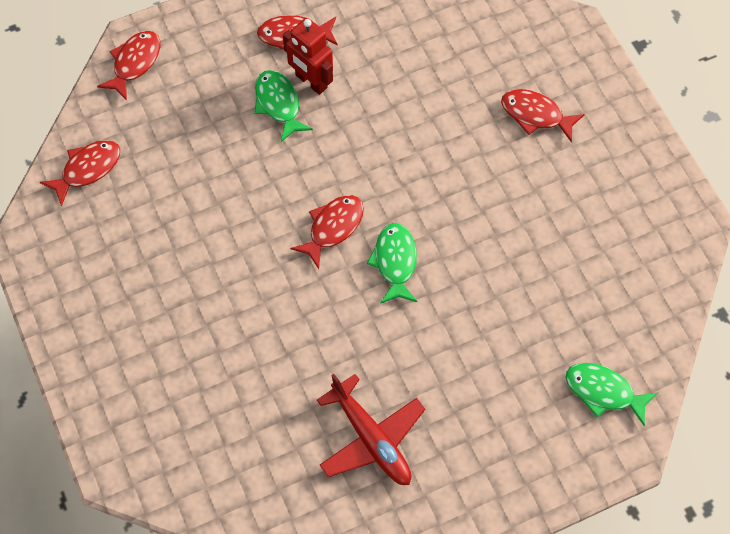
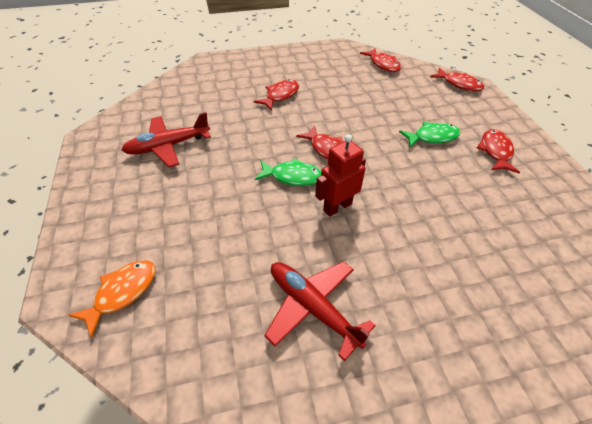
camera: 100 degrees right, 15 degrees down
red robot [283,18,333,95] -> red robot moved to [315,134,366,217]
red fish [501,89,585,142] -> red fish moved to [254,79,299,111]
green fish [566,363,658,426] -> orange fish [68,260,155,338]
none -> red plane [264,261,376,361]

